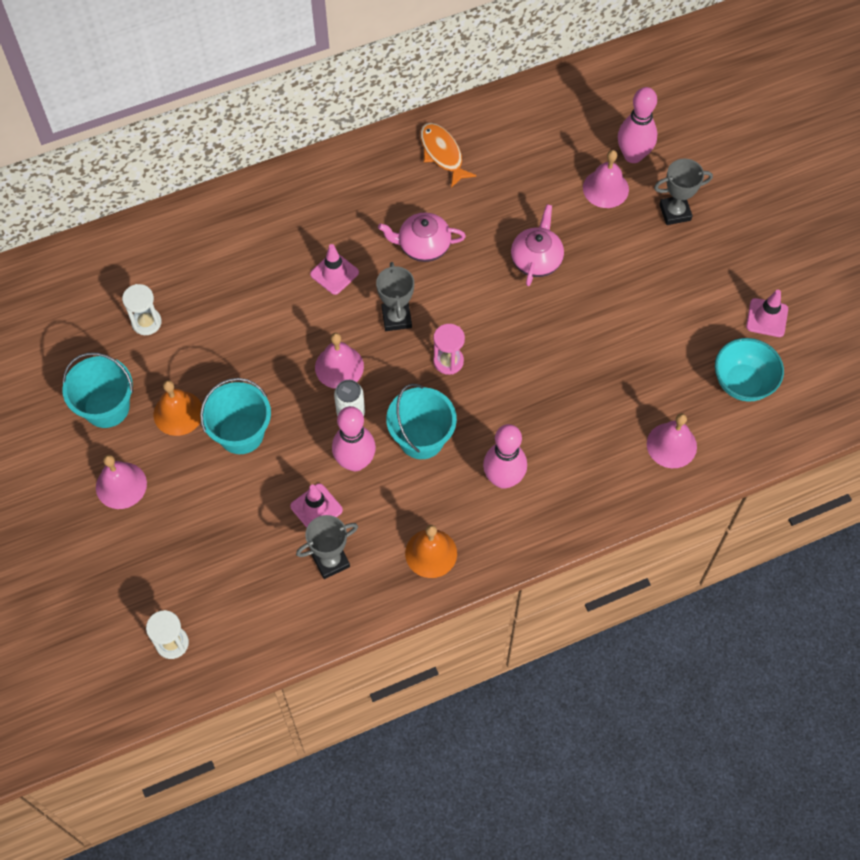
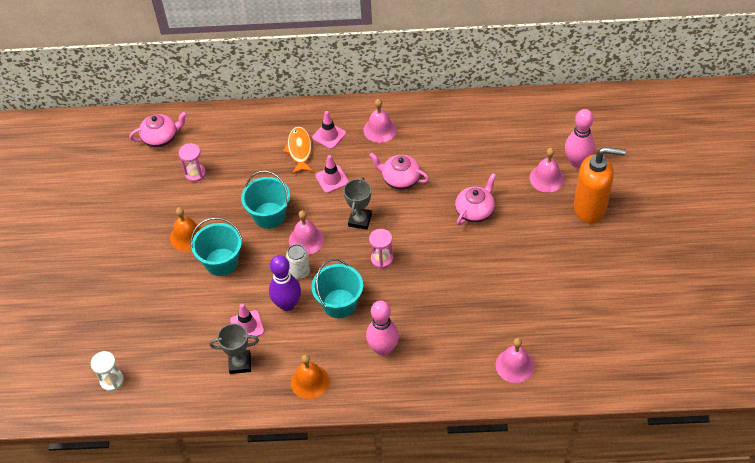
camera: 25 degrees right, 10 degrees down
turquoise bucket [62,352,133,428] -> turquoise bucket moved to [241,171,290,229]
pink bell [96,455,147,509] -> pink bell moved to [363,99,397,143]
white hourglass [122,284,162,335] -> pink hourglass [179,143,206,182]
pink bowling pin [332,406,376,471] -> purple bowling pin [269,255,301,311]
orange fish [420,123,477,188] -> orange fish moved to [283,127,313,174]
grey trophy [654,159,713,225] -> orange soap dispenser [574,147,625,224]
turquoise bowl [715,338,784,402] -> none
pink traffic cone [746,290,788,337] -> pink traffic cone moved to [312,111,346,149]
none -> pink teapot [129,111,187,147]

